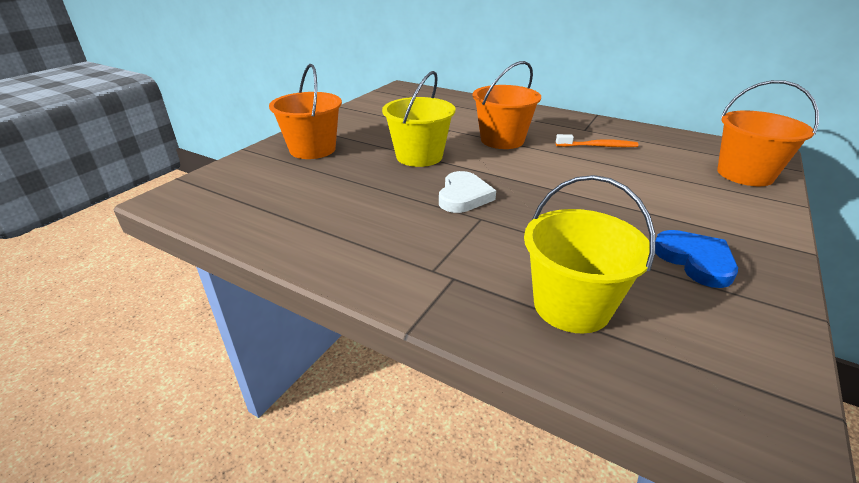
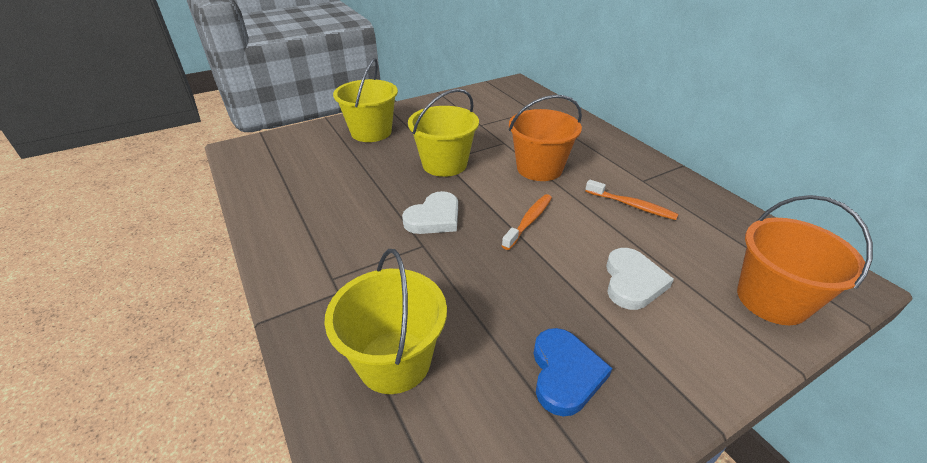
camera: 30 degrees right, 5 degrees up
orange bucket [269,64,342,159] -> yellow bucket [333,58,398,142]
none -> orange toothbrush [502,194,552,250]
none -> white heart [606,248,674,310]

